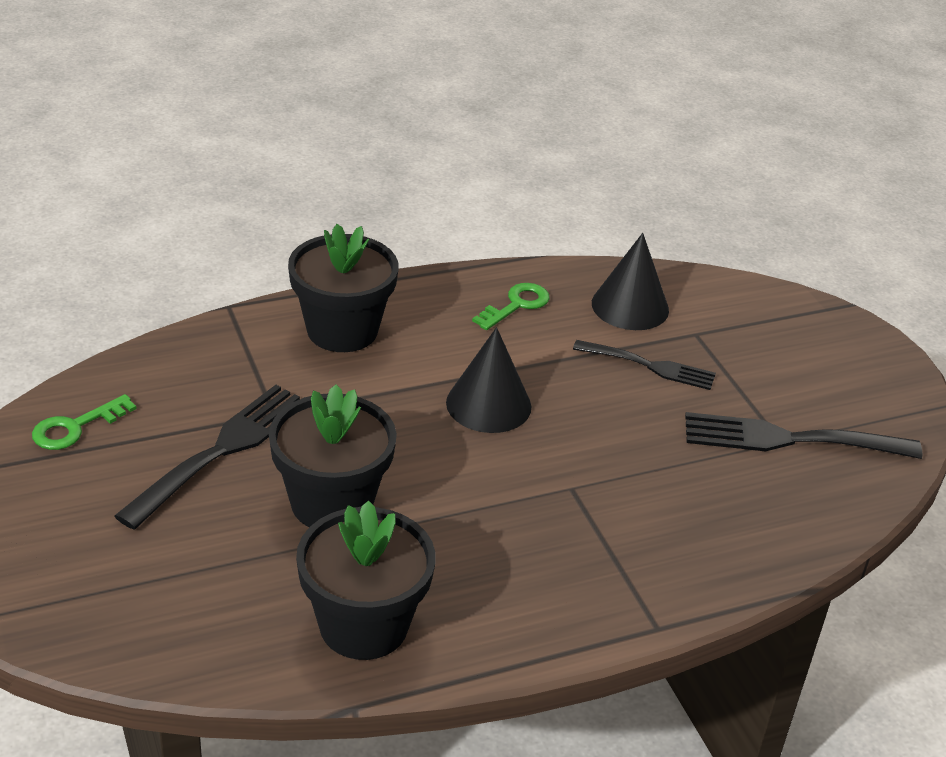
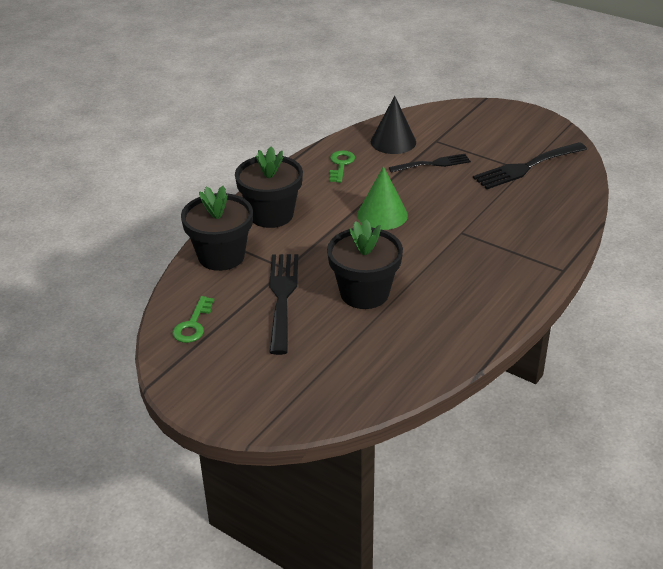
camera: 30 degrees left, 0 degrees up
black flower pot [296,500,436,660] -> black flower pot moved to [181,186,253,271]
black cone [446,327,531,433] -> green cone [357,166,408,230]

